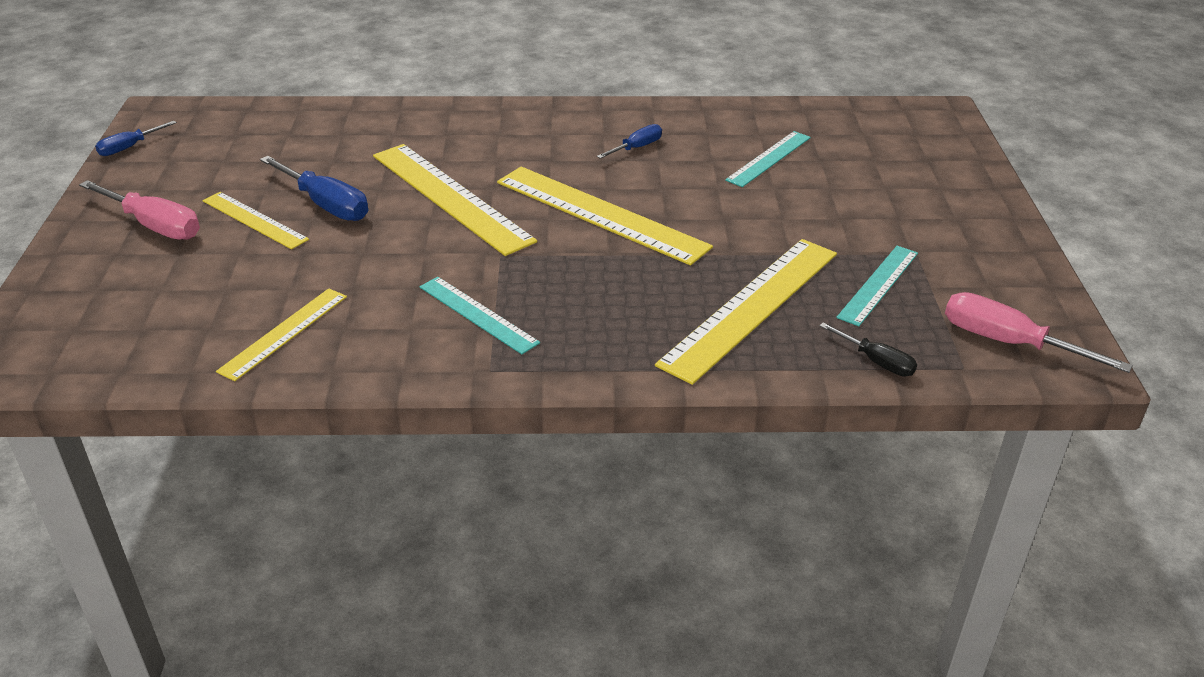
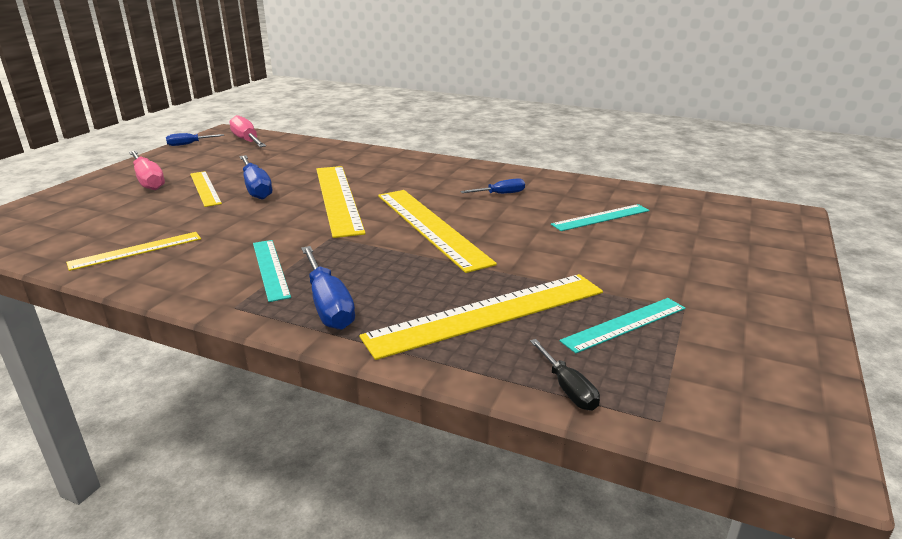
camera: 25 degrees right, 10 degrees down
pink screwdriver [945,292,1133,373] -> pink screwdriver moved to [229,115,266,147]
none -> blue screwdriver [301,246,355,330]

